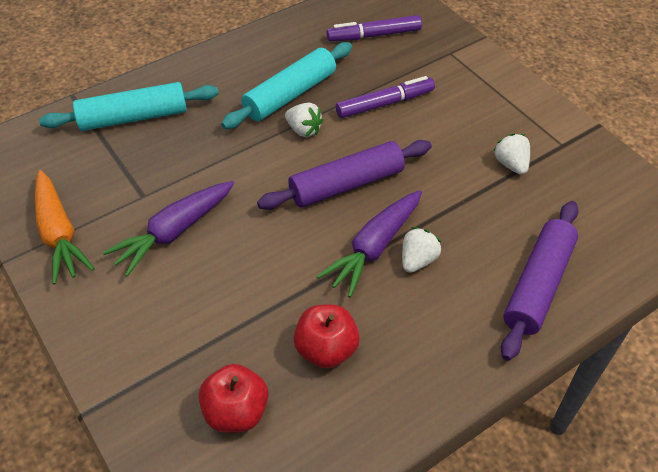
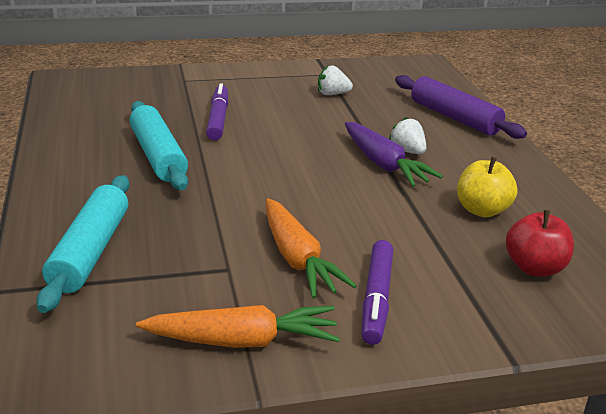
camera: 70 degrees left, 20 degrees down
purple carrot [102,181,234,277] -> orange carrot [266,198,357,298]
purple rolling pin [257,140,432,210] -> none
white strawberry [285,103,324,137] -> none
red apple [294,304,360,369] -> yellow apple [457,157,518,217]
purple marker [326,15,422,42] -> purple marker moved to [362,240,393,345]

